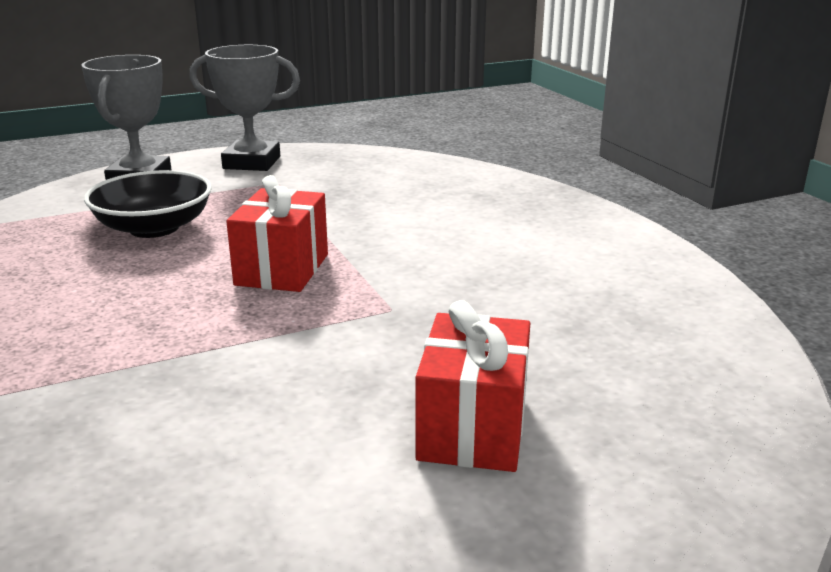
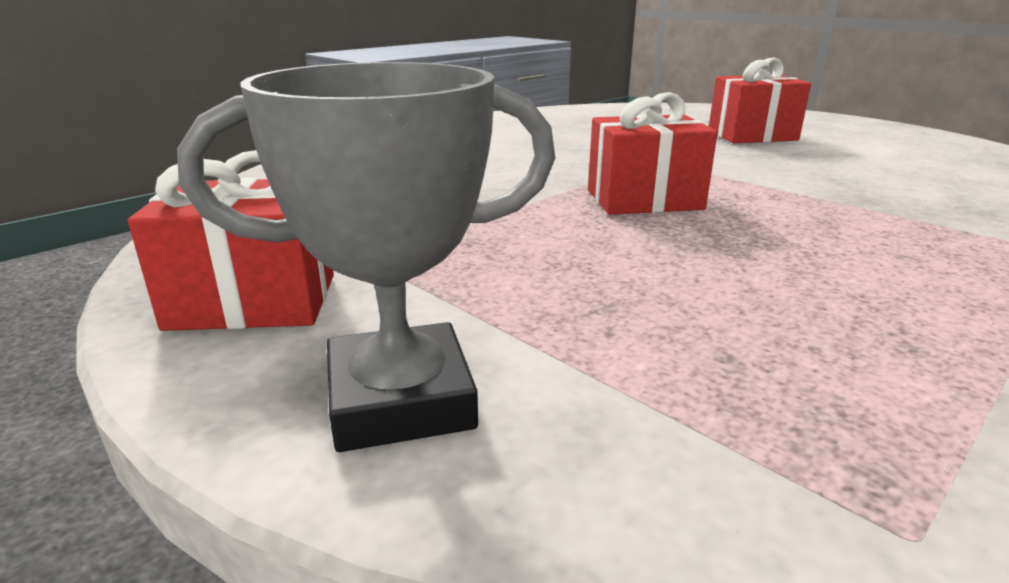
camera: 110 degrees left, 0 degrees up
black bowl [84,170,212,238] -> none
grey trophy [189,45,300,171] -> red gift [128,150,334,331]

